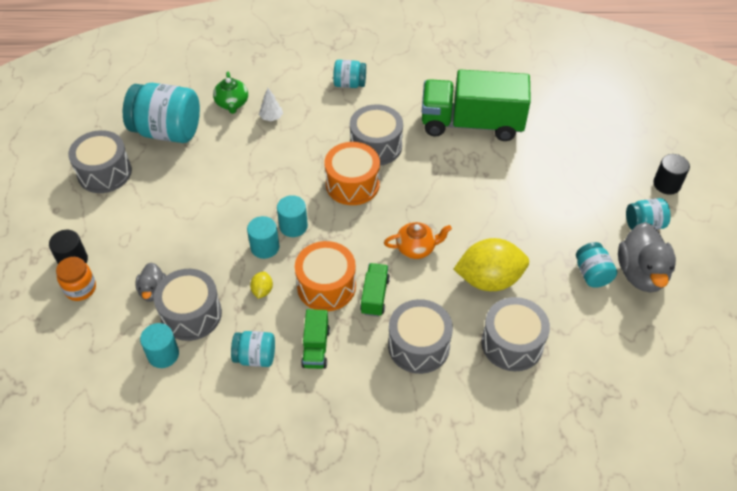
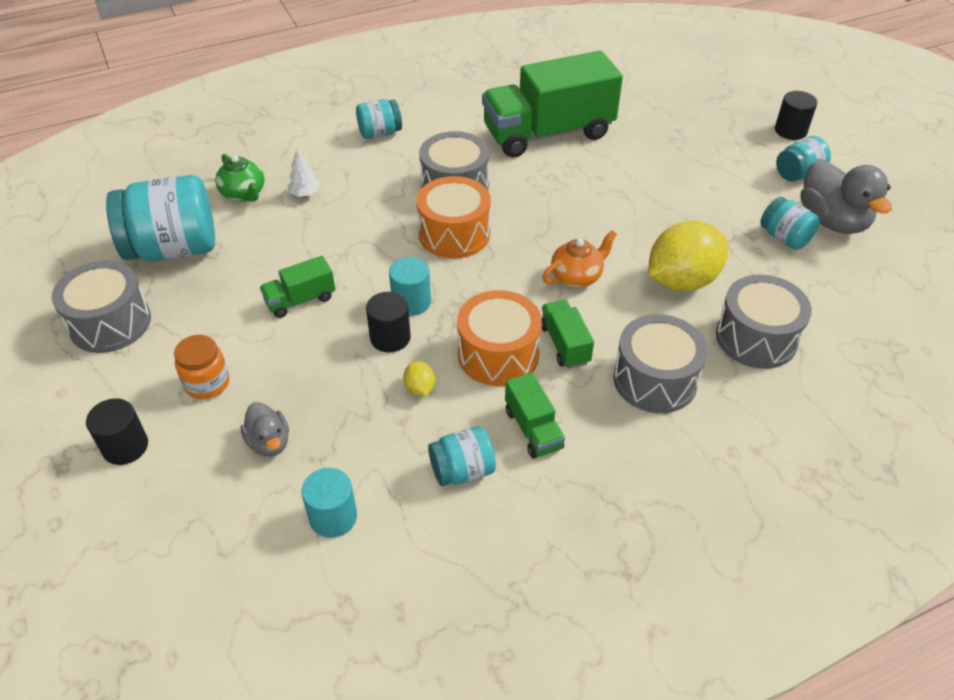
camera: 25 degrees left, 5 degrees down
orange jar [56,257,96,301] -> orange jar moved to [174,335,229,399]
grey drum [154,269,222,341] -> none
turquoise cylinder [247,216,279,259] -> black cylinder [366,292,411,352]
none -> green truck [260,256,336,318]

